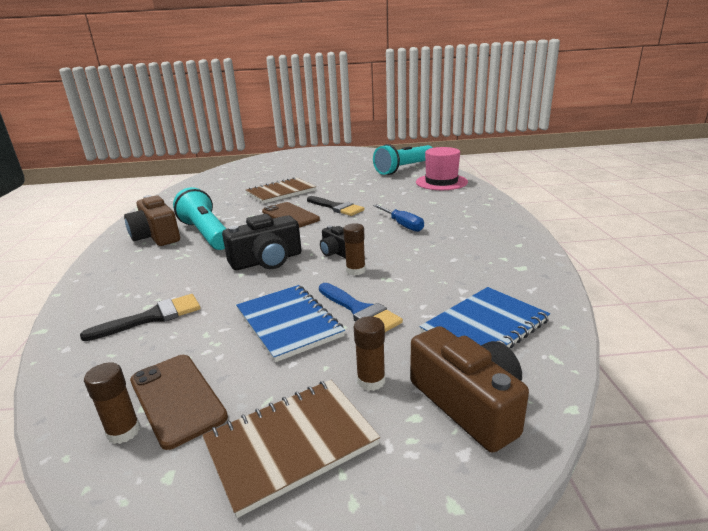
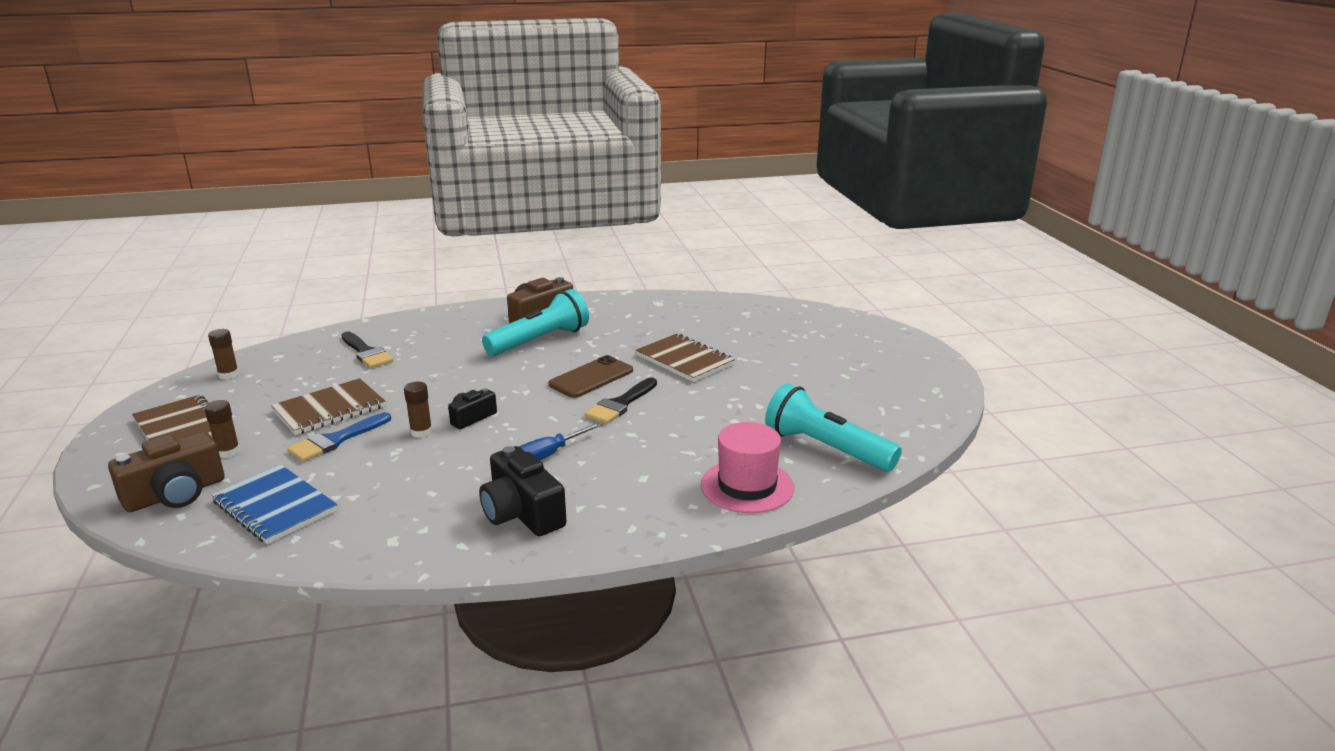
camera: 80 degrees right, 0 degrees up
brown phone [130,355,228,450] -> none
black camera [222,214,302,270] -> black camera moved to [479,446,567,536]
blue notebook [236,285,345,362] -> brown notebook [271,378,386,435]

